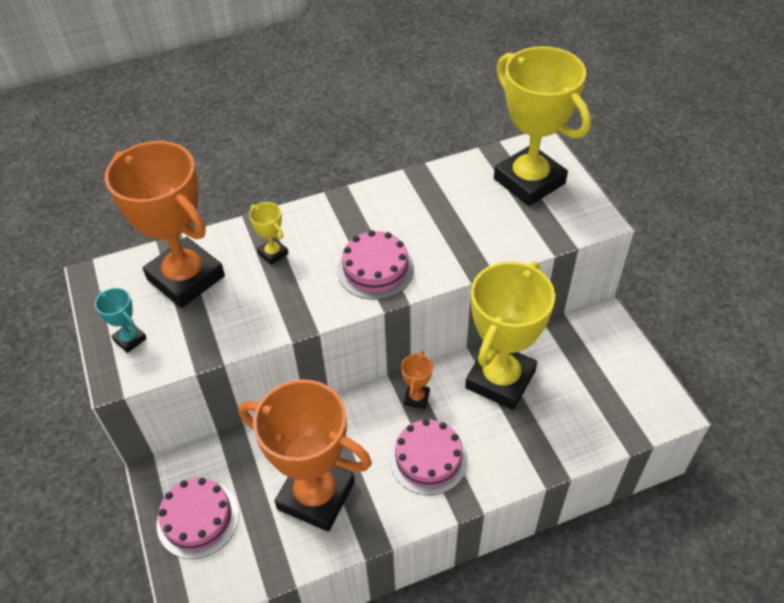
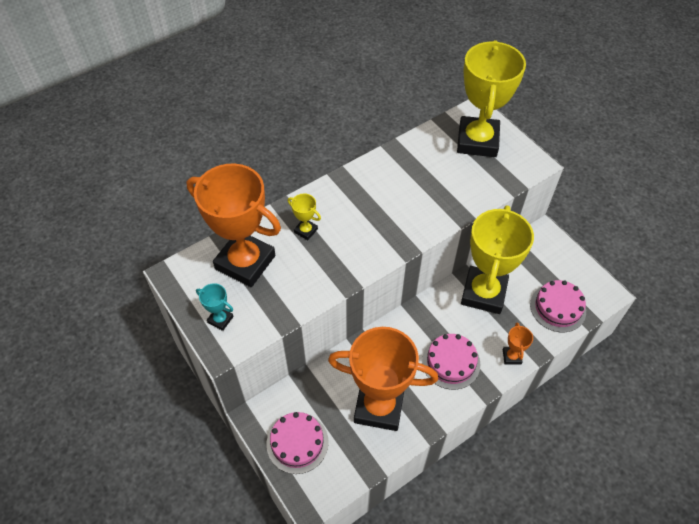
camera: 15 degrees left, 5 degrees up
pink cake [337,230,414,300] -> pink cake moved to [530,280,586,332]
orange trophy [401,351,433,409] -> orange trophy moved to [503,322,533,365]
yellow trophy [494,46,591,206] -> yellow trophy turned 60 degrees clockwise [457,40,526,157]

